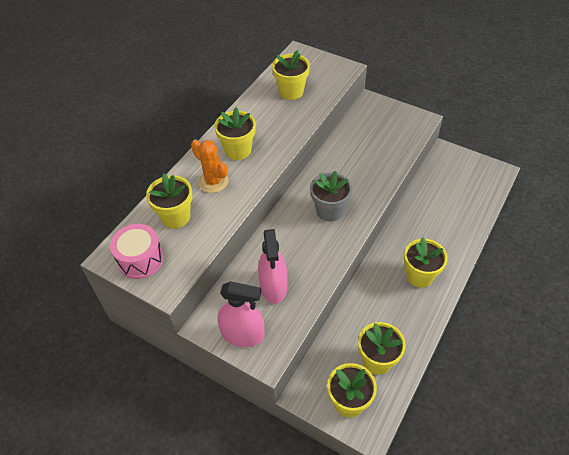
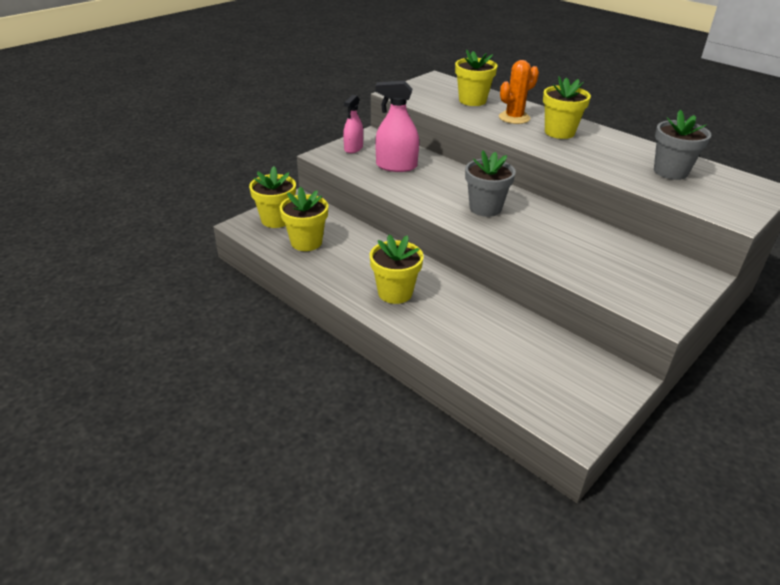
camera: 100 degrees right, 15 degrees down
pink drum [110,224,164,279] -> none
pink spray bottle [218,281,265,347] -> pink spray bottle [343,95,363,153], size x0.66
yellow flower pot [272,50,310,100] -> grey flower pot [654,110,712,180]

